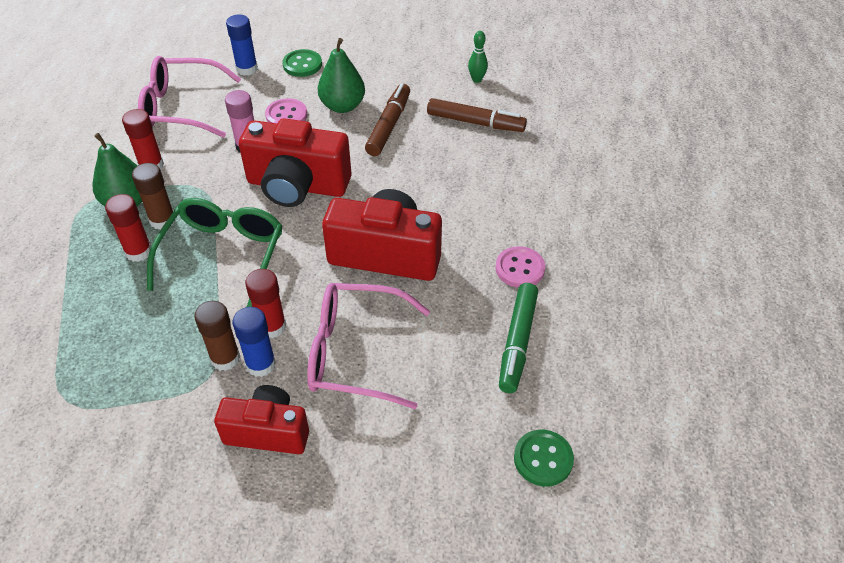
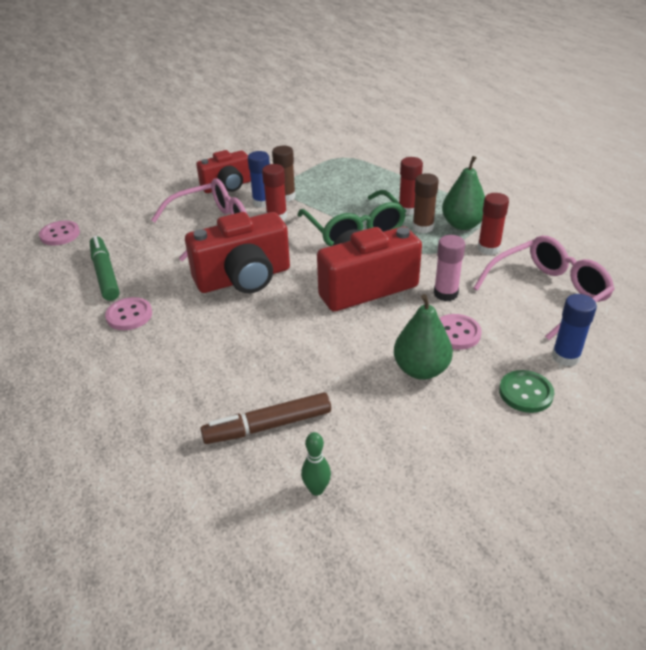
camera: 145 degrees right, 10 degrees down
brown marker [365,83,410,156] -> none
green button [514,430,574,487] -> pink button [39,221,80,245]

